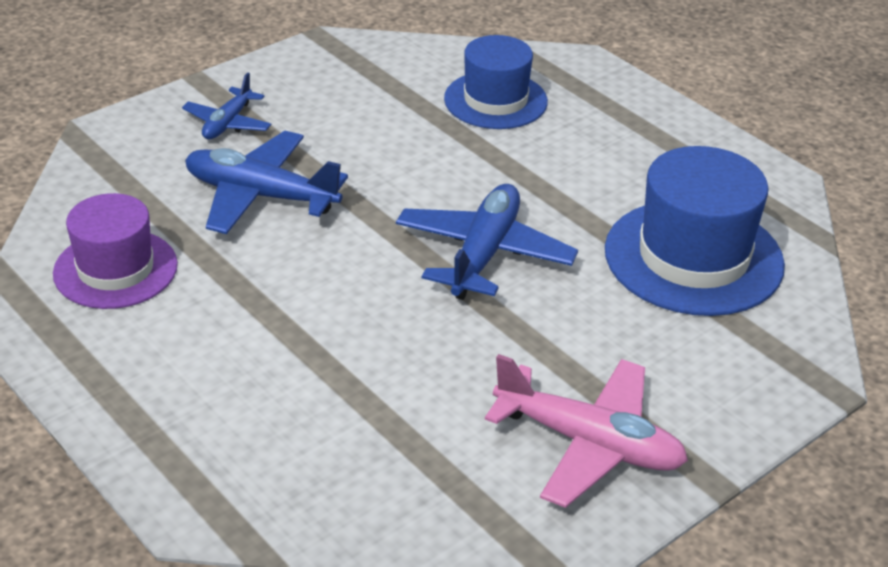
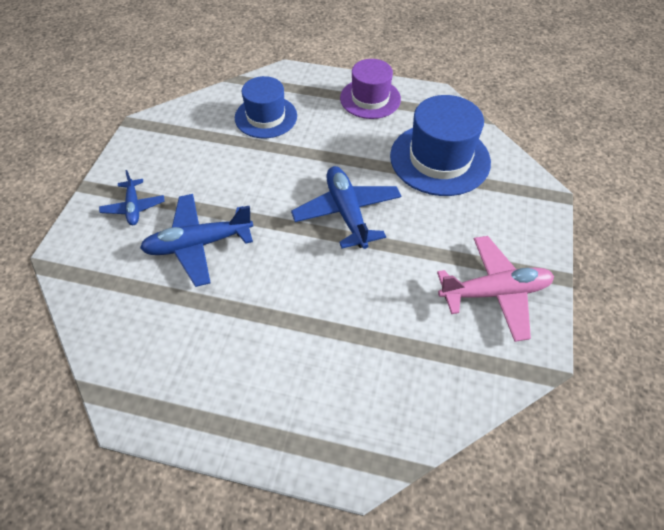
camera: 35 degrees left, 15 degrees up
purple hat [53,193,178,309] -> purple hat moved to [340,59,401,119]

